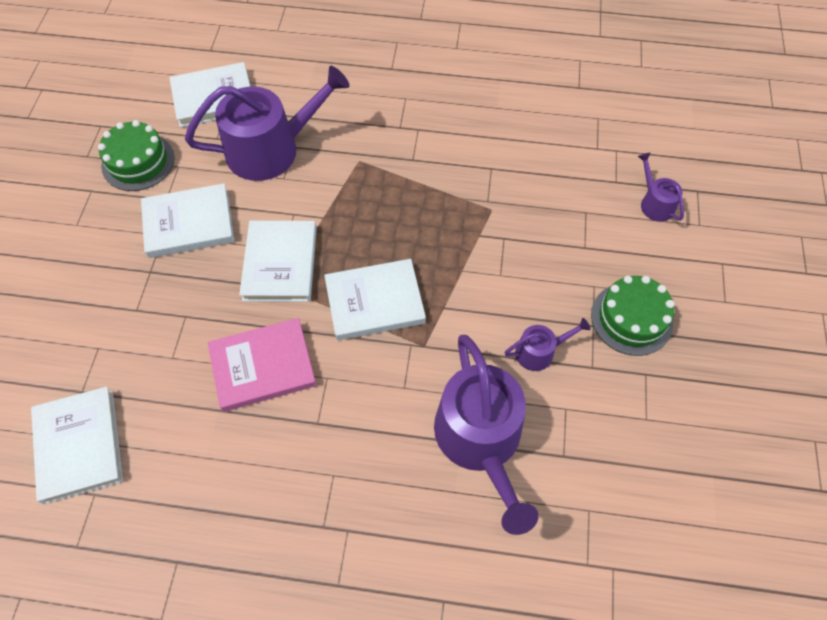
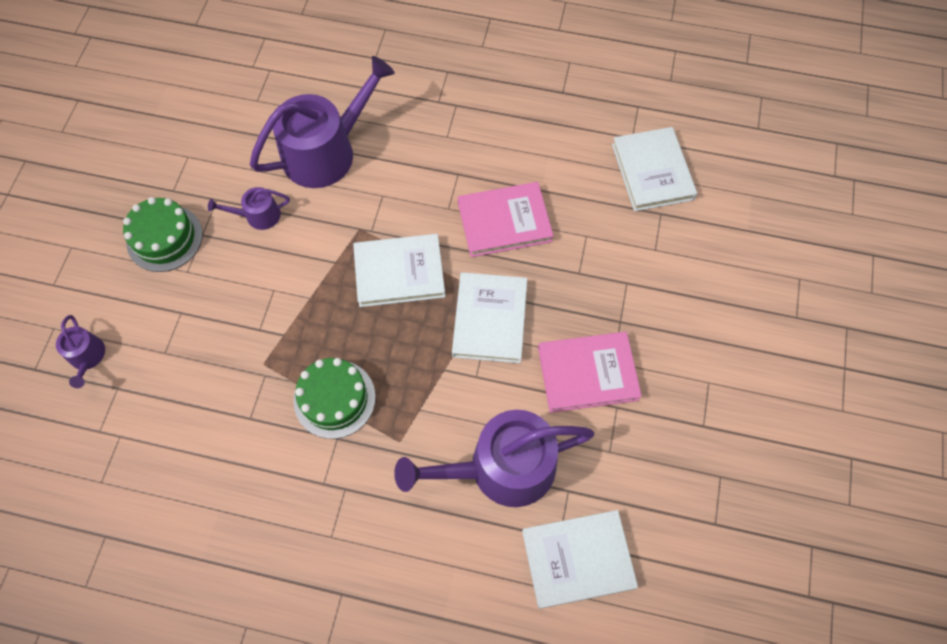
camera: 175 degrees left, 5 degrees up
green cake [98,120,175,191] -> green cake moved to [293,358,376,439]
white book [141,183,234,258] -> pink book [538,332,642,413]
purple watering can [434,335,539,535] -> purple watering can turned 60 degrees clockwise [250,56,395,188]

